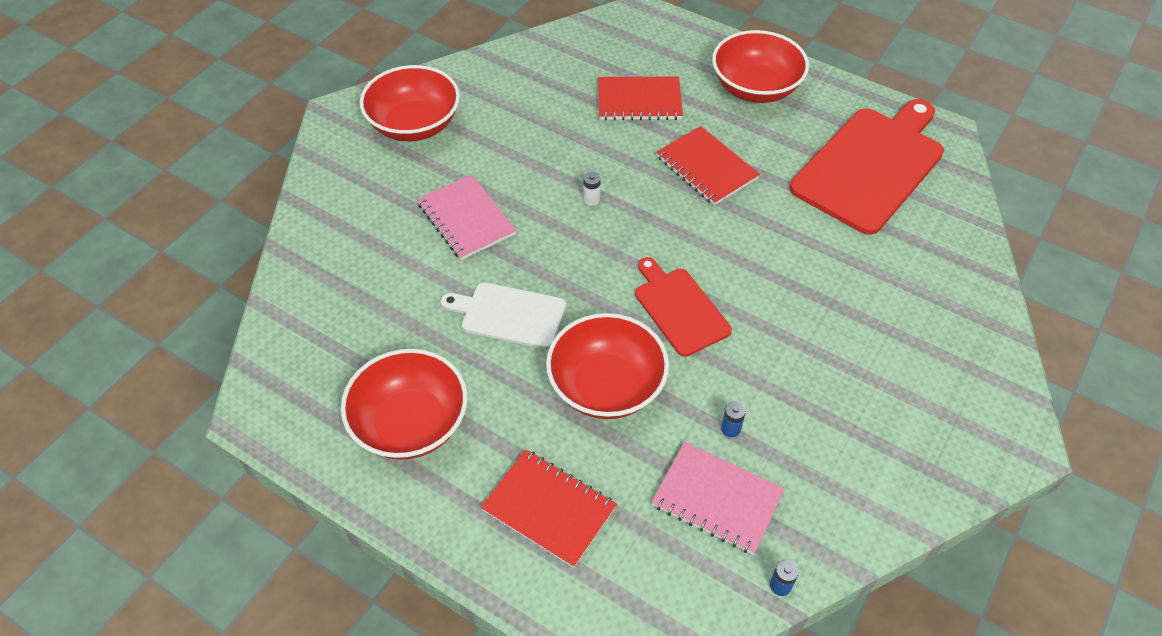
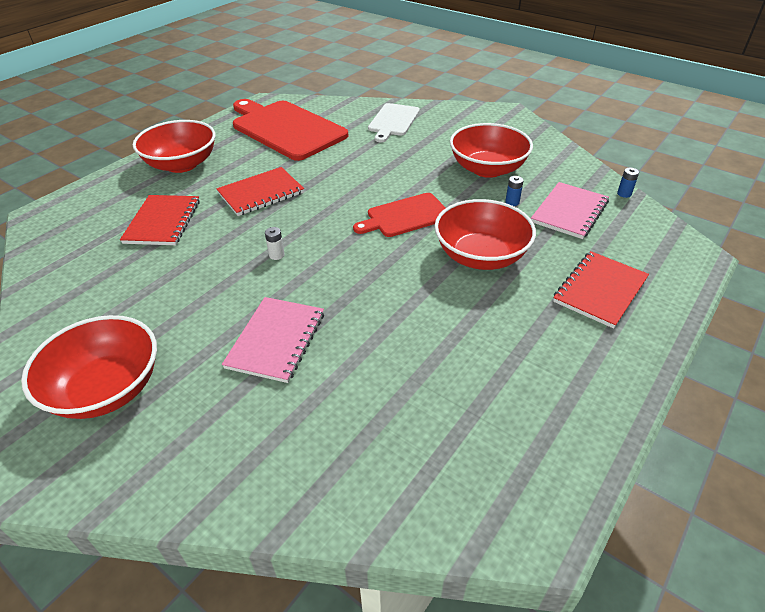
camera: 85 degrees left, 10 degrees down
red bowl [341,349,467,460] -> red bowl moved to [450,123,533,178]
pink notebook [417,174,517,260] -> pink notebook turned 45 degrees counterclockwise [222,297,324,383]
white cutting board [441,282,566,349] -> white cutting board moved to [368,103,420,143]

